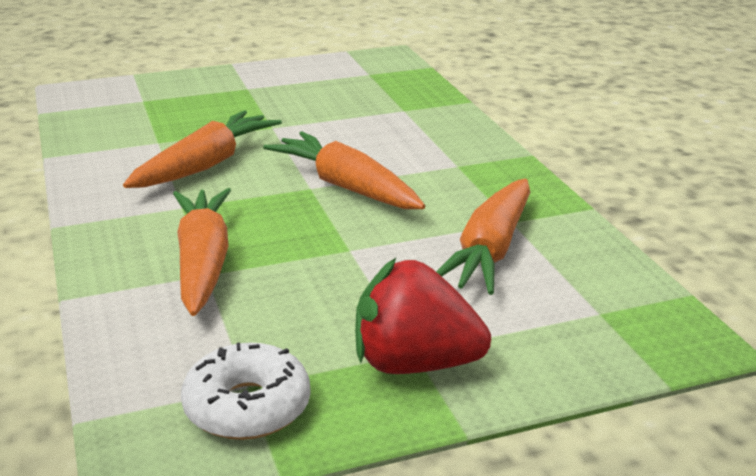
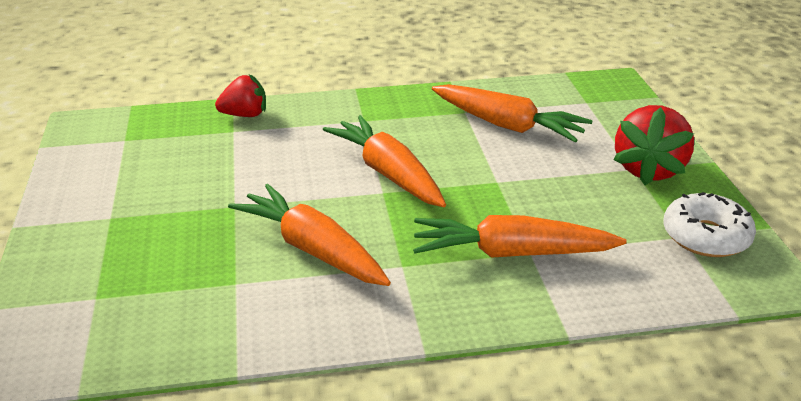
camera: 80 degrees left, 5 degrees up
orange carrot [263,132,425,209] -> orange carrot turned 90 degrees clockwise [323,115,446,207]
none -> red strawberry [215,74,266,117]

